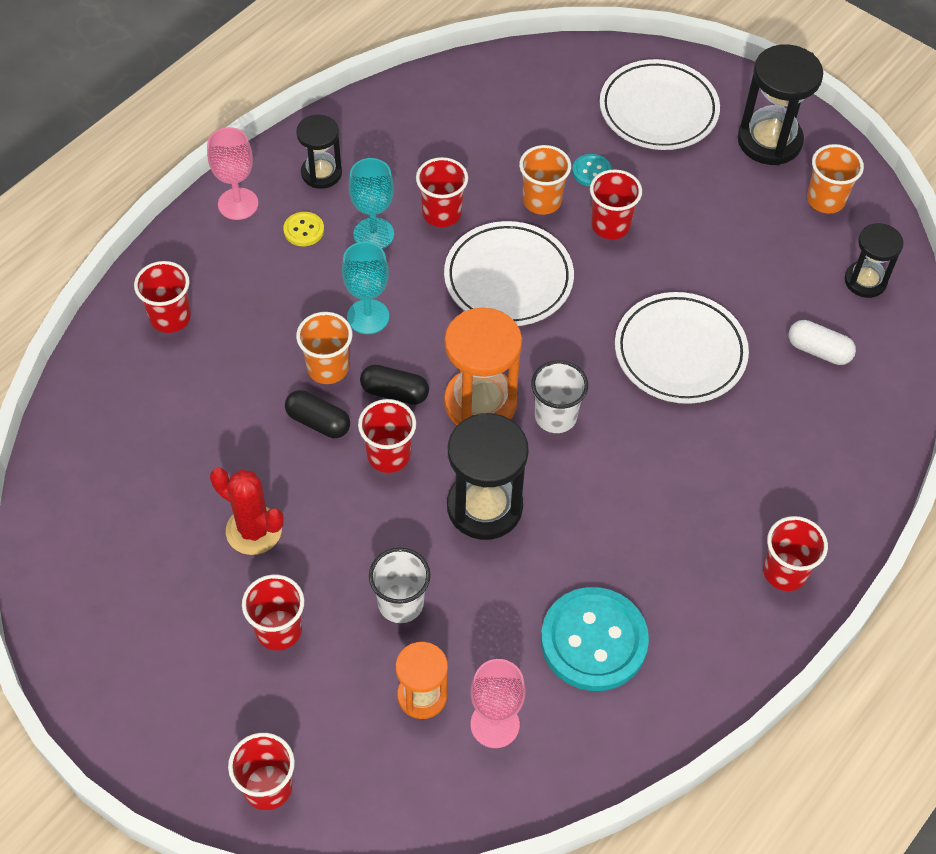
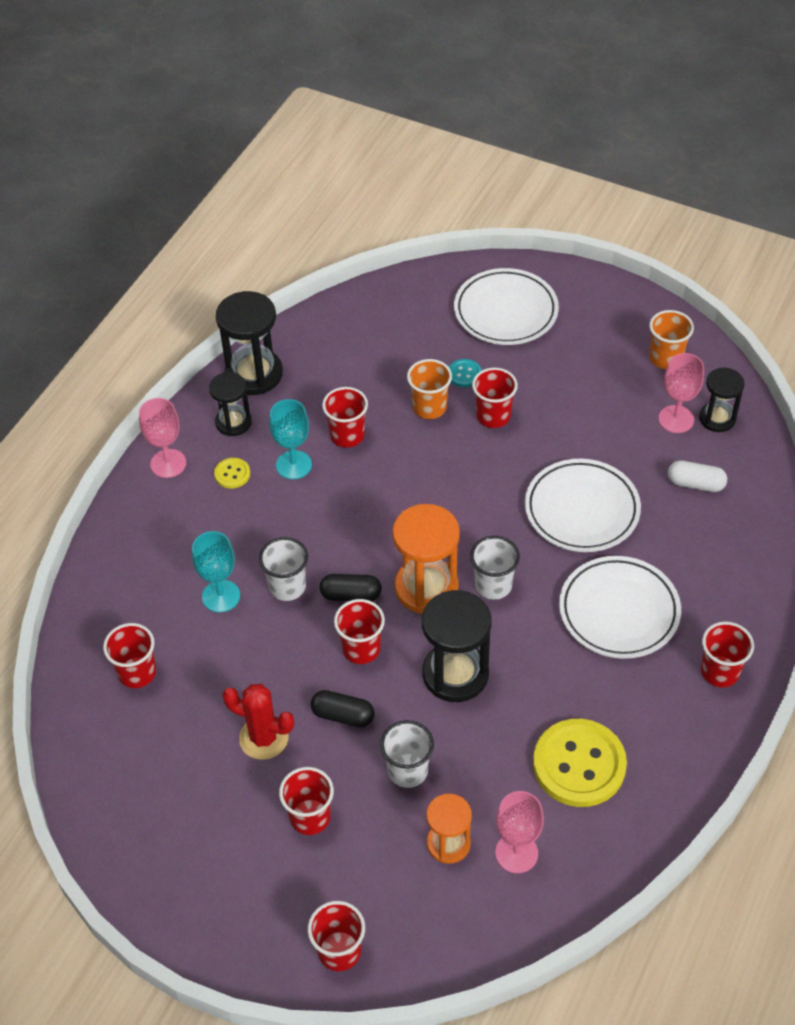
camera: 10 degrees left, 5 degrees down
red cup [134,261,191,333] -> red cup moved to [103,623,156,688]
black capsule [285,390,350,438] -> black capsule moved to [311,690,375,727]
orange cup [296,312,353,384] -> white cup [259,537,308,601]
turquoise goblet [342,242,389,334] -> turquoise goblet moved to [192,531,240,612]
white plate [444,221,574,326] -> white plate moved to [559,556,681,659]
turquoise button [541,587,649,691] -> yellow button [533,719,627,807]
black hourglass [738,45,823,165] -> black hourglass moved to [216,291,283,395]
none -> pink goblet [658,353,704,433]

